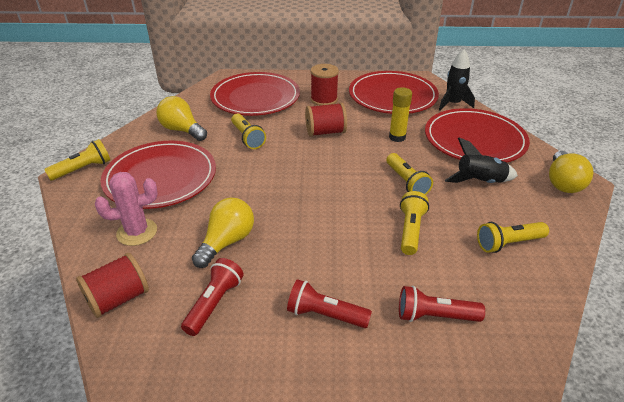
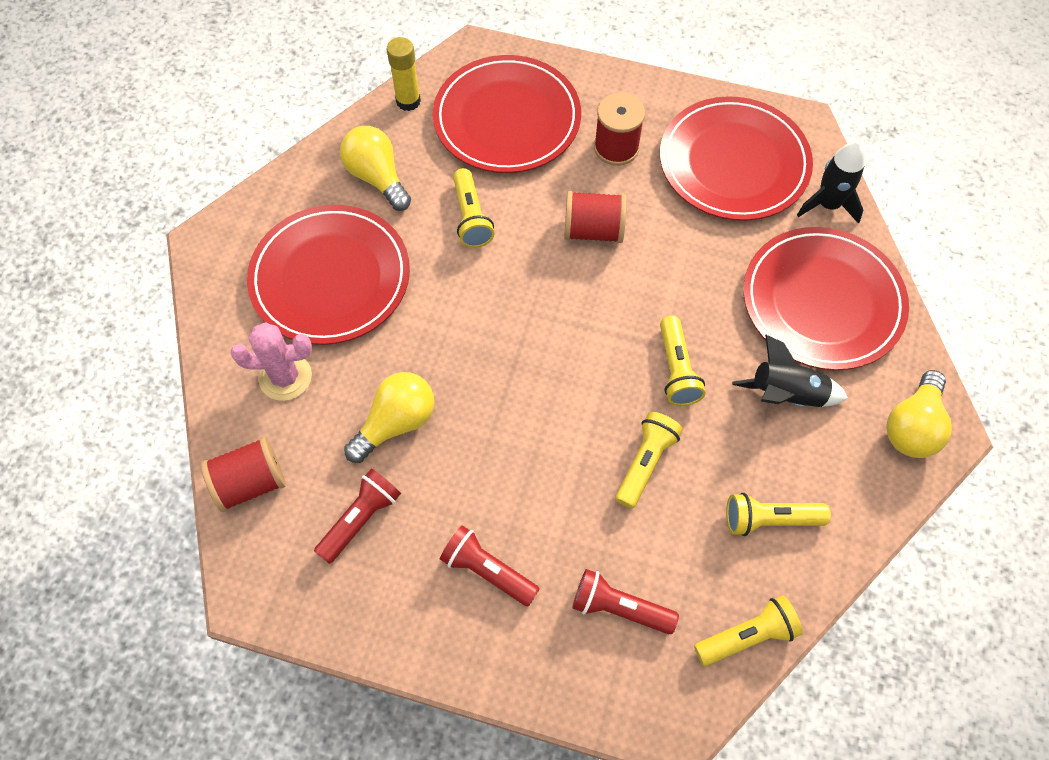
camera: 15 degrees right, 25 degrees up
yellow flashlight [44,139,110,180] -> yellow flashlight moved to [694,595,803,666]
yellow glue stick [389,87,412,142] -> yellow glue stick moved to [387,37,421,111]

